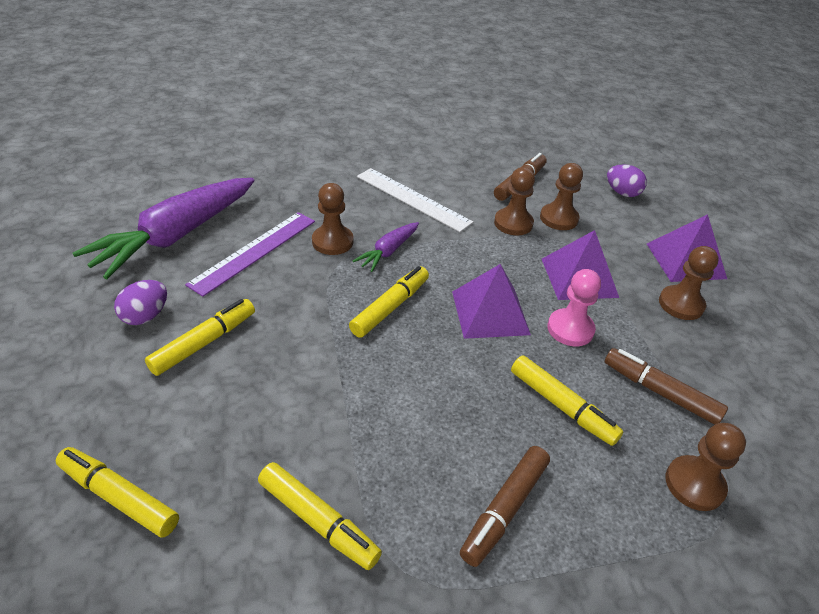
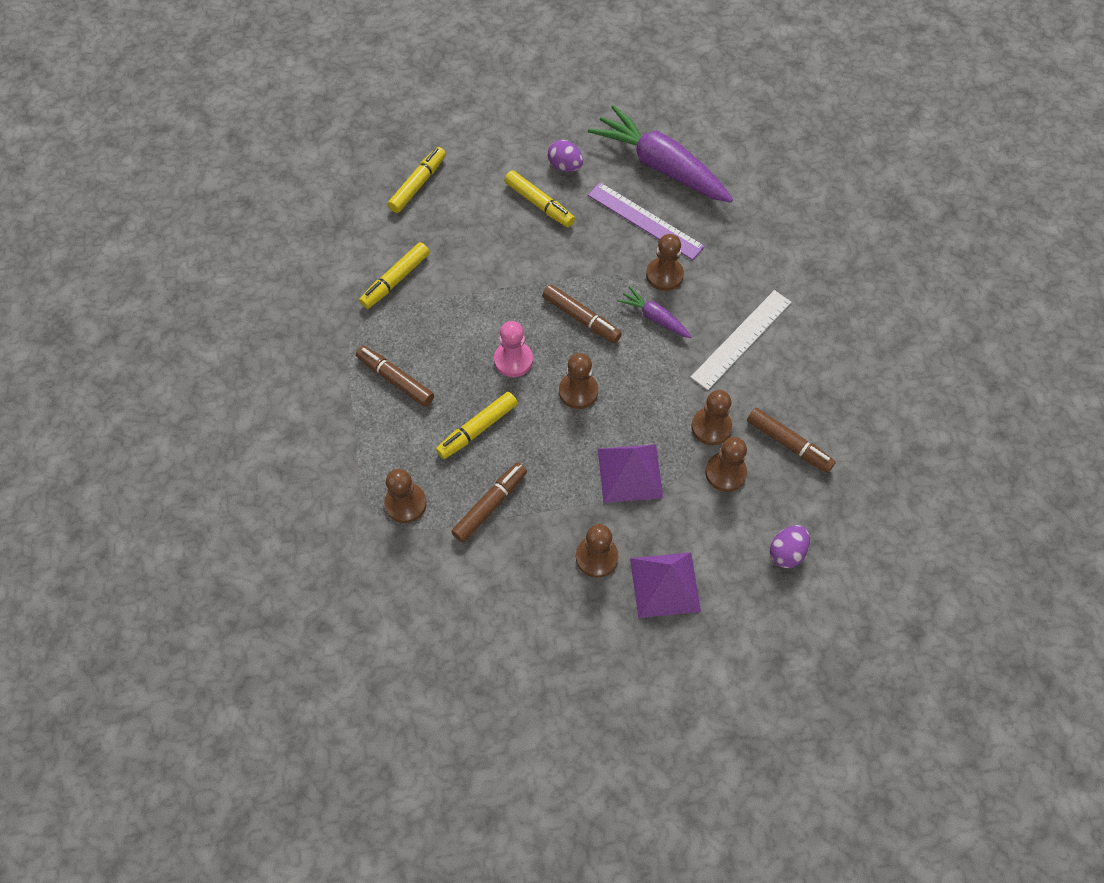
camera: 95 degrees right, 20 degrees up
yellow marker [349,266,429,338] -> brown marker [542,284,622,343]
purple pyramid [452,264,531,339] -> brown pawn [559,353,598,409]
pink pawn [547,269,601,346] -> pink pawn moved to [494,321,533,377]

